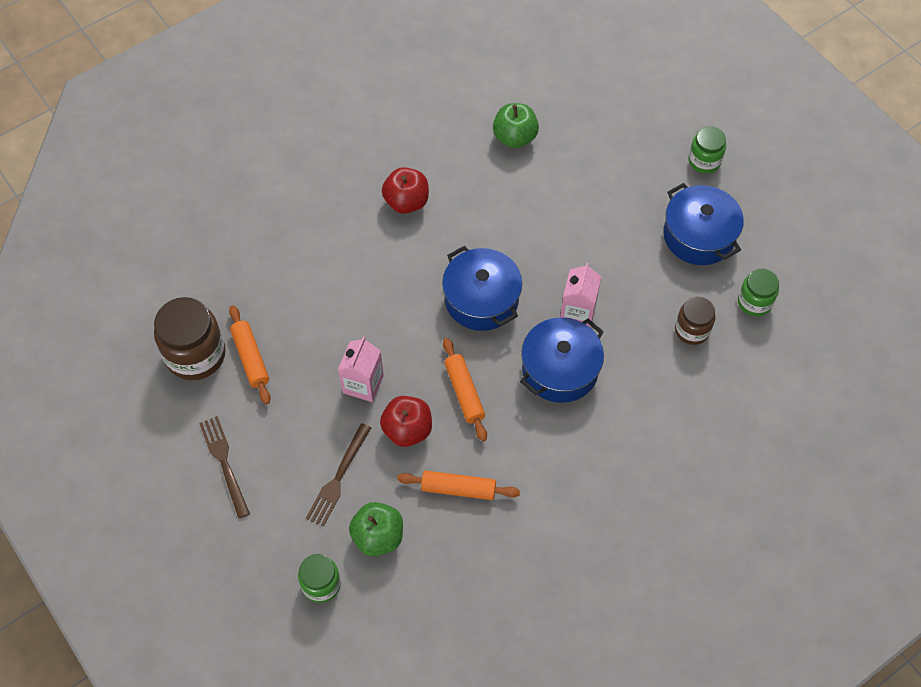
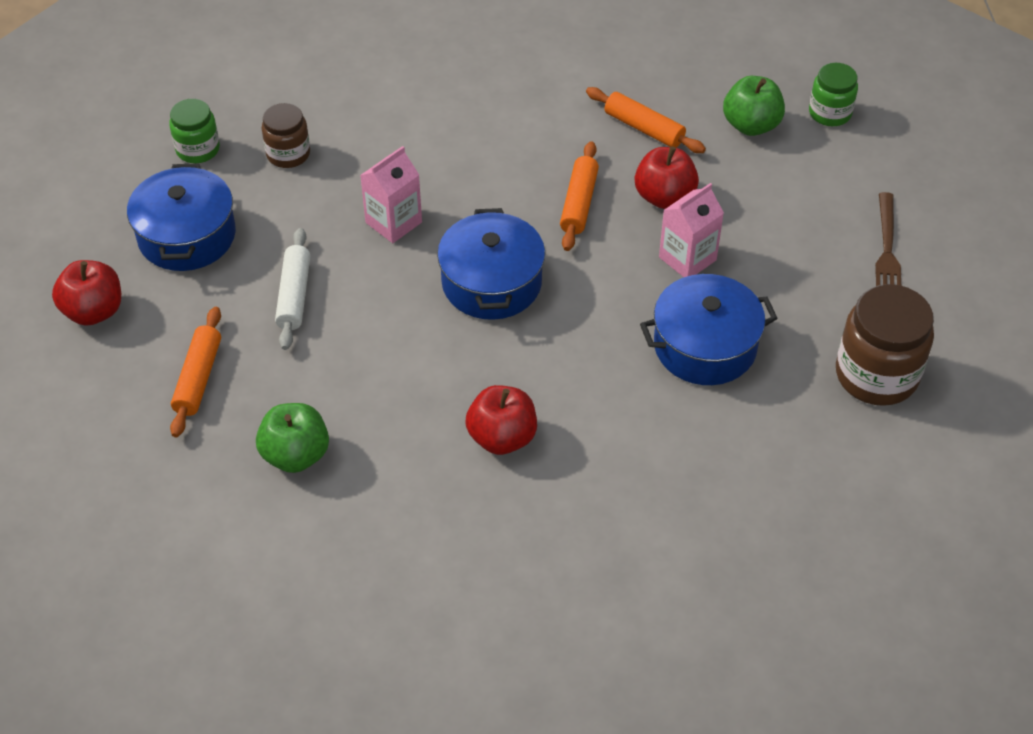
camera: 150 degrees left, 10 degrees down
orange rolling pin [229,305,271,404] -> orange rolling pin moved to [170,307,221,437]
brown fork [306,423,371,527] -> none
blue pot [520,317,604,403] -> blue pot moved to [640,274,778,385]
green jar [688,126,726,174] -> red apple [52,260,121,326]
none -> white rolling pin [275,228,310,350]

